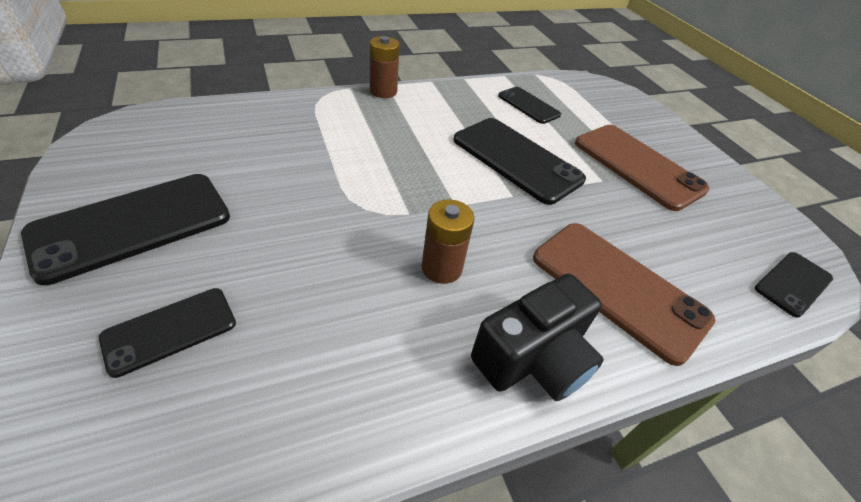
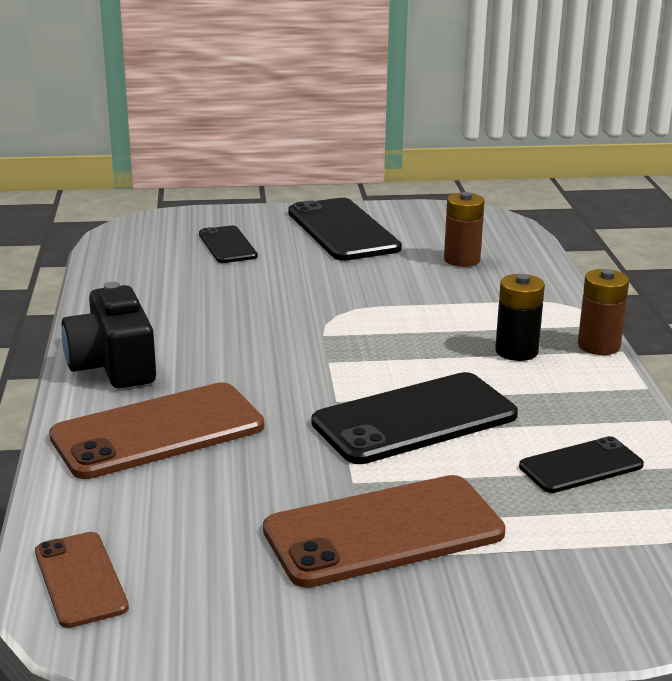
camera: 110 degrees right, 20 degrees down
brown battery [422,200,475,284] -> brown battery moved to [444,192,485,267]
black phone [755,252,833,318] -> brown phone [35,532,129,628]
none -> black battery [495,274,545,361]

